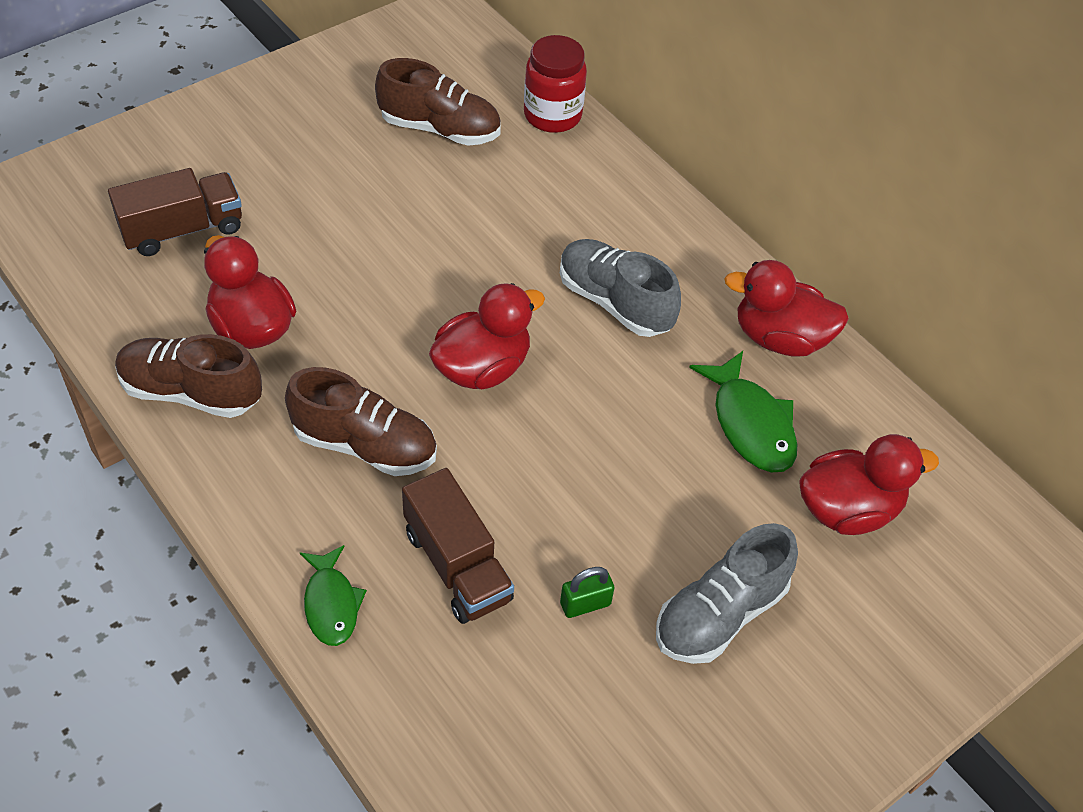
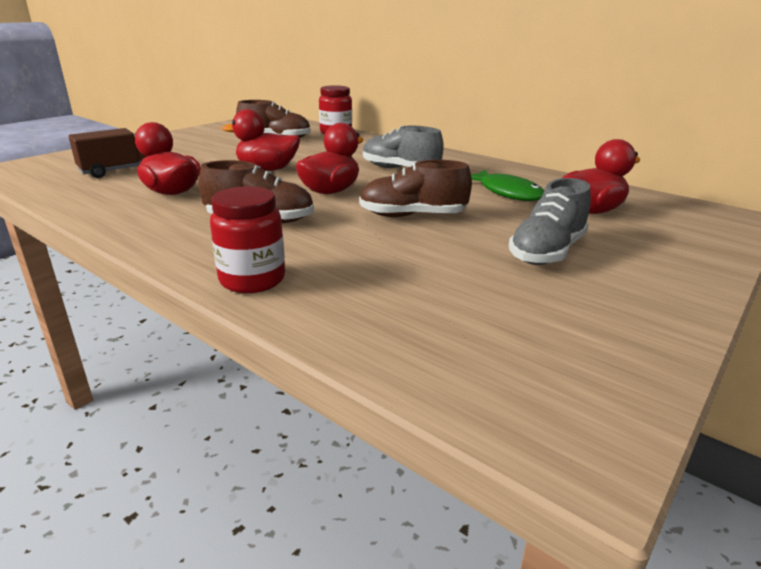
camera: 10 degrees left, 25 degrees down
brown shoe [115,334,262,418] -> brown shoe moved to [359,160,472,217]
green fish [300,545,367,646] -> red jar [210,186,285,293]
brown truck [402,468,514,624] -> none
green padlock [560,567,614,618] -> none
red duck [724,260,849,357] -> red duck moved to [221,109,300,171]

